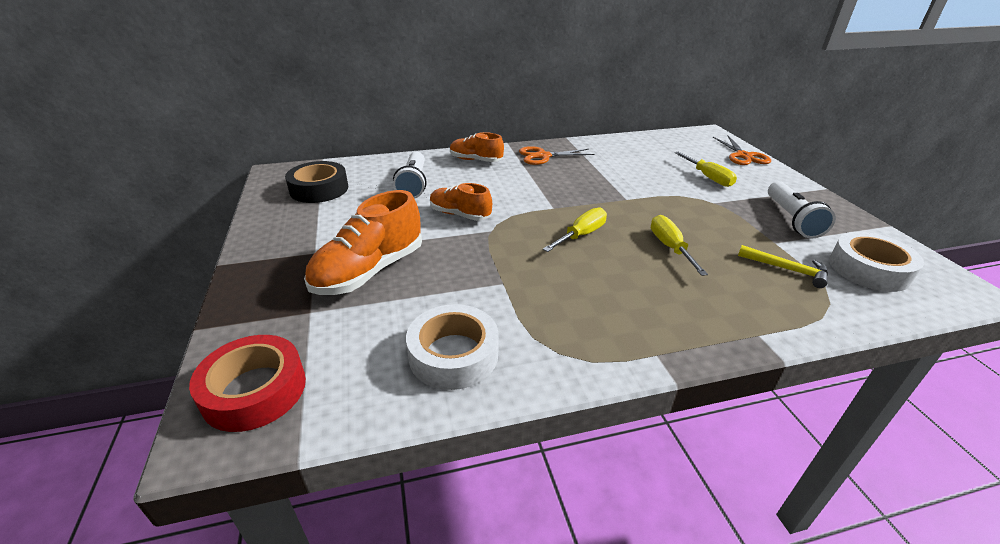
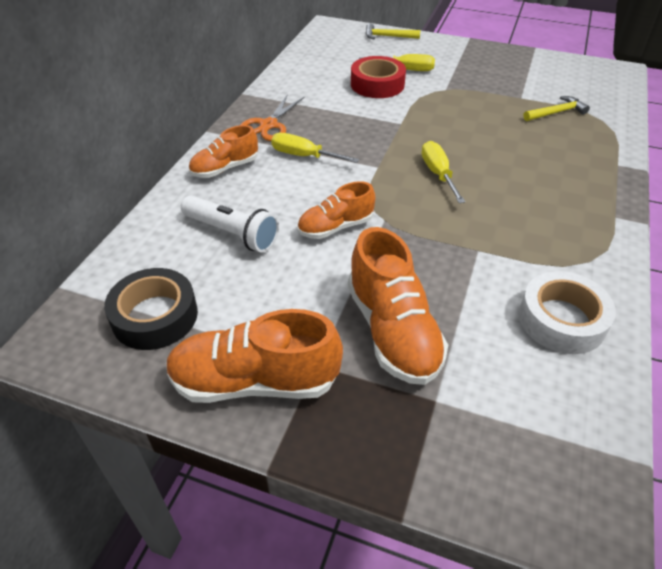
camera: 55 degrees left, 10 degrees up
red tape [189,335,306,432] -> red tape moved to [351,56,406,98]
yellow screwdriver [651,215,708,276] -> yellow screwdriver moved to [271,133,359,163]
orange scissors [713,136,771,165] -> yellow hammer [366,23,420,39]
white flashlight [768,181,836,238] -> none
white tape [829,232,924,292] -> none
none -> orange shoe [166,309,343,403]

